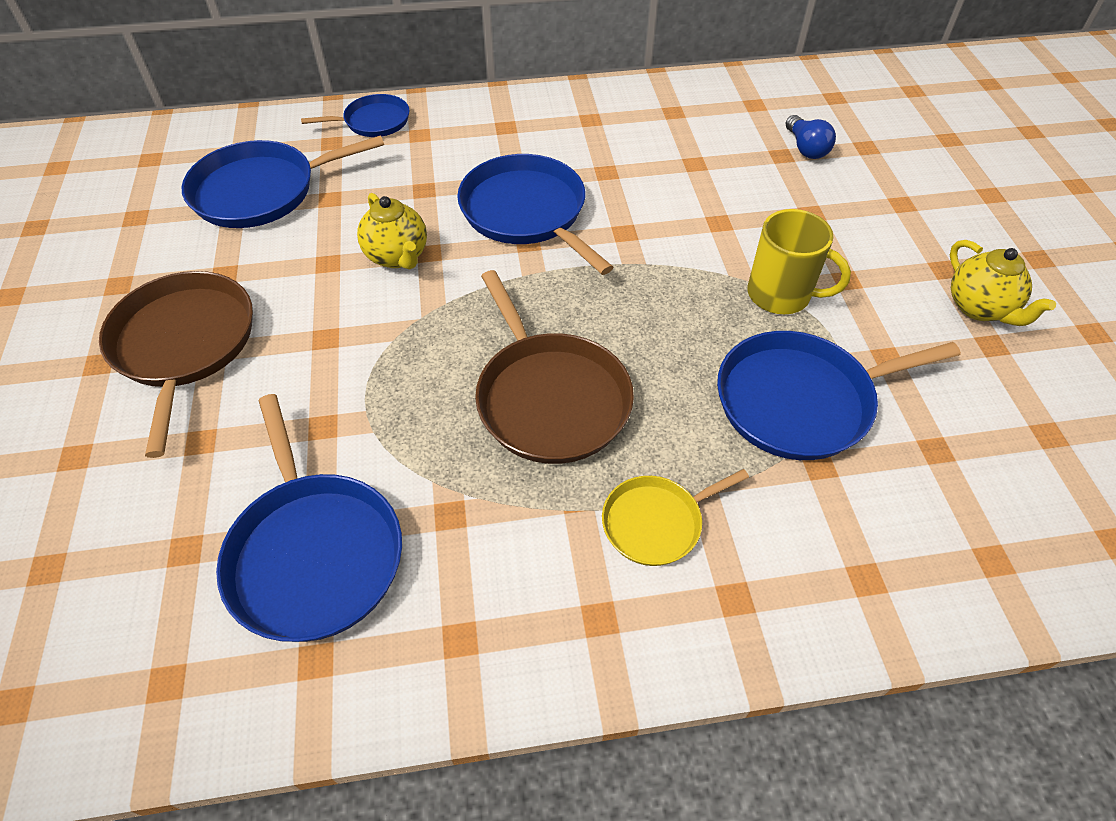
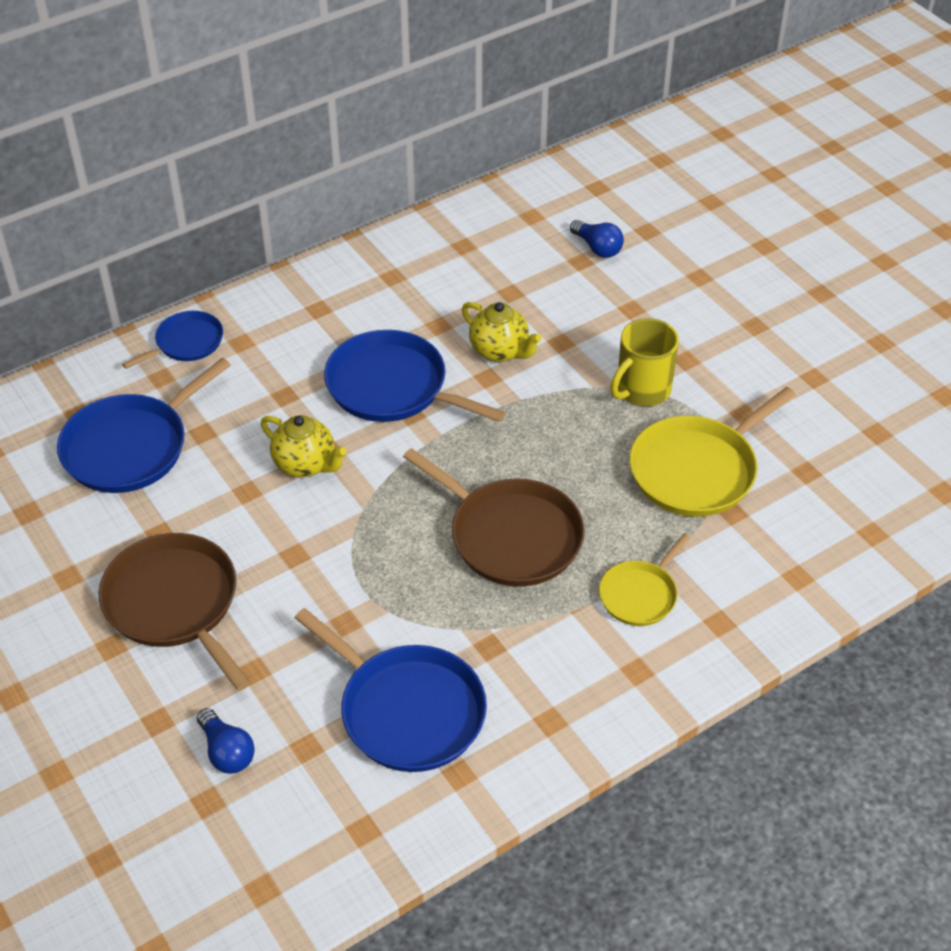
camera: 25 degrees left, 5 degrees down
blue pan [717,331,961,460] -> yellow pan [629,387,796,517]
yellow mug [747,209,851,314] -> yellow mug turned 135 degrees clockwise [610,318,679,406]
yellow teapot [950,240,1056,326] -> yellow teapot moved to [462,302,542,362]
none -> blue light bulb [197,708,255,774]

